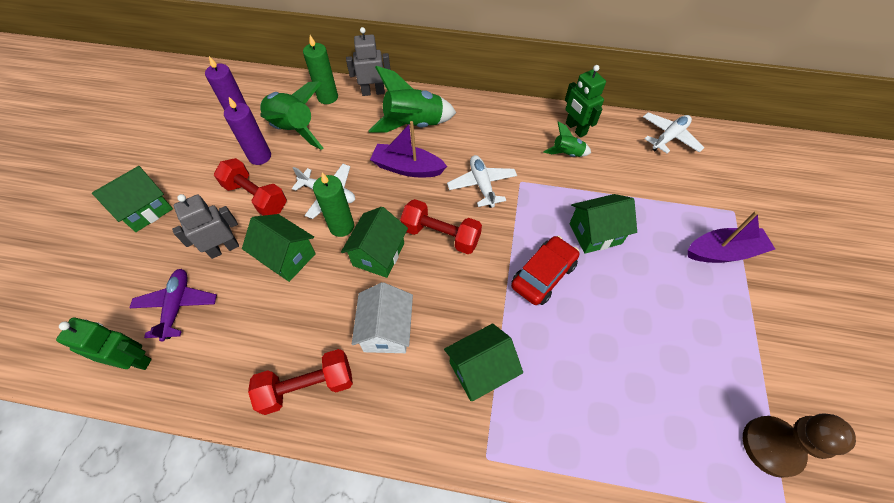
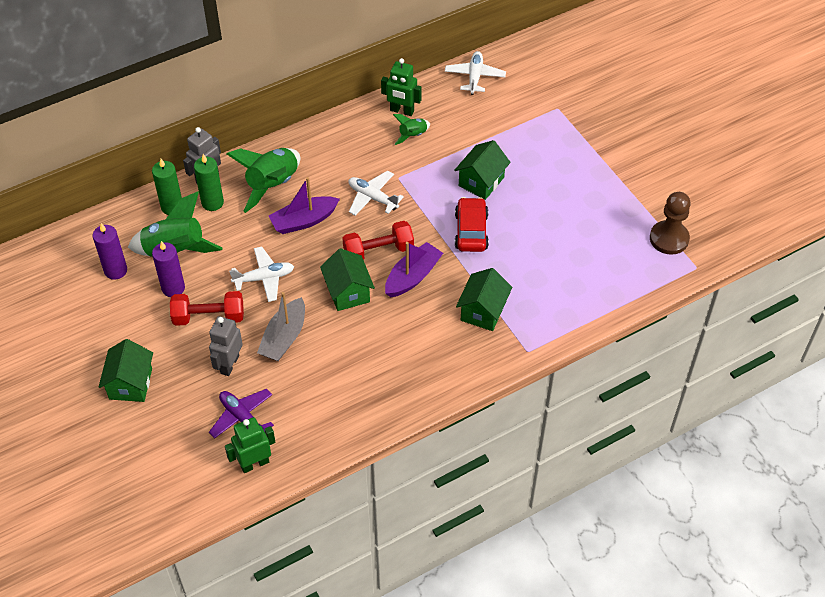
camera: 40 degrees left, 5 degrees down
green house [242,214,316,282] -> grey boat [257,292,305,361]
red dumbbell [248,349,353,415] -> none
green candle [313,172,354,237] -> green candle moved to [194,154,224,211]
white house [352,282,413,353] -> none
purple boat [688,211,775,263] -> purple boat moved to [385,242,443,297]

